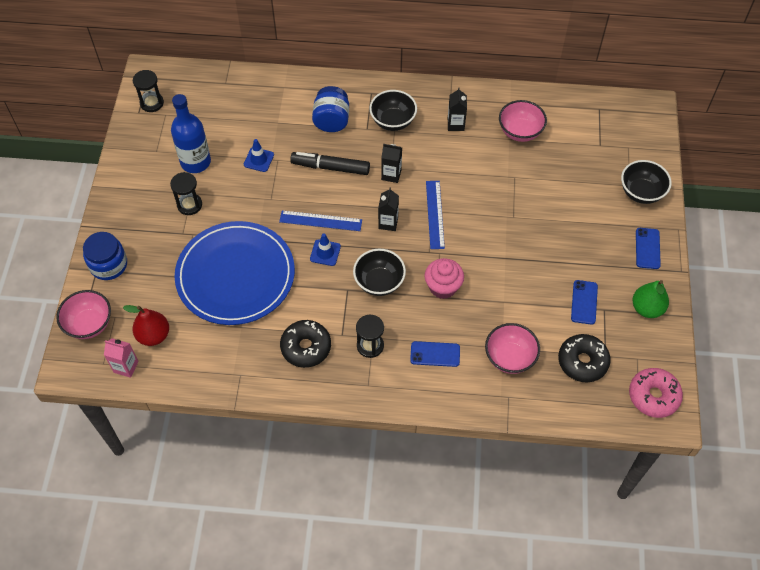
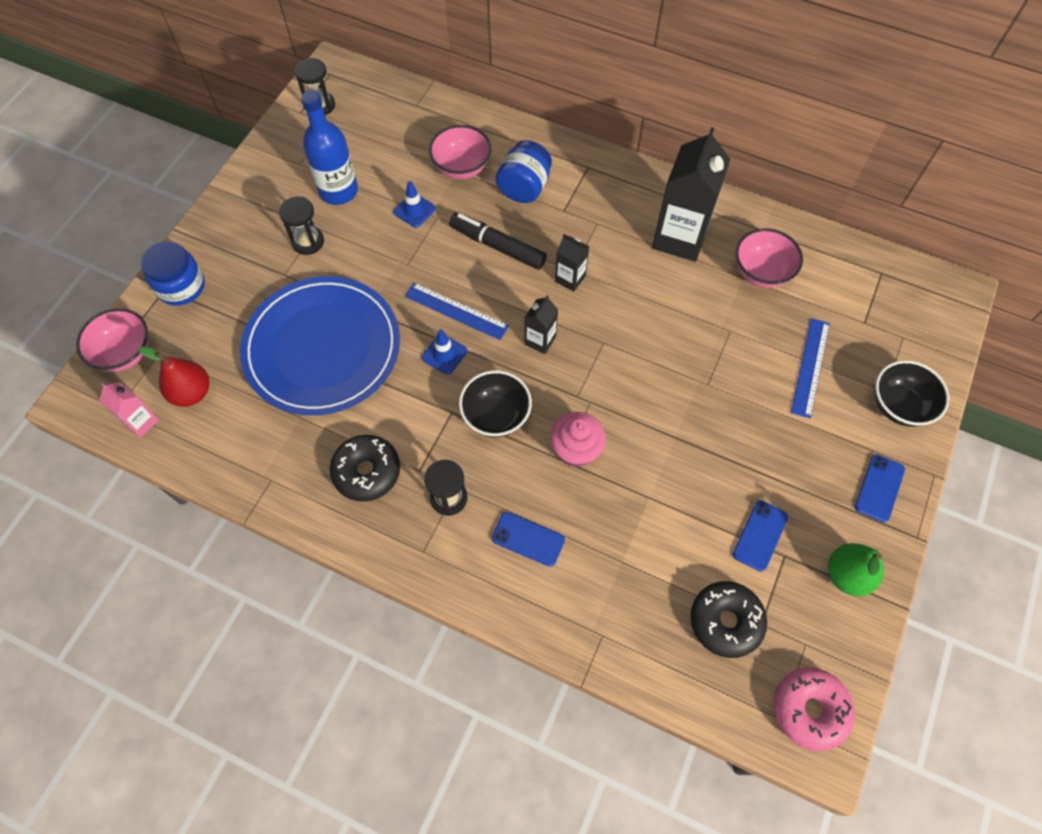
camera: 20 degrees right, 5 degrees up
black bowl [369,90,417,131] -> none
blue ruler [426,181,445,249] -> blue ruler moved to [791,318,830,418]
black carton [448,87,467,131] -> black carton [652,127,730,262], size x2.05
pink bowl [485,323,540,374] -> pink bowl moved to [429,125,492,179]

